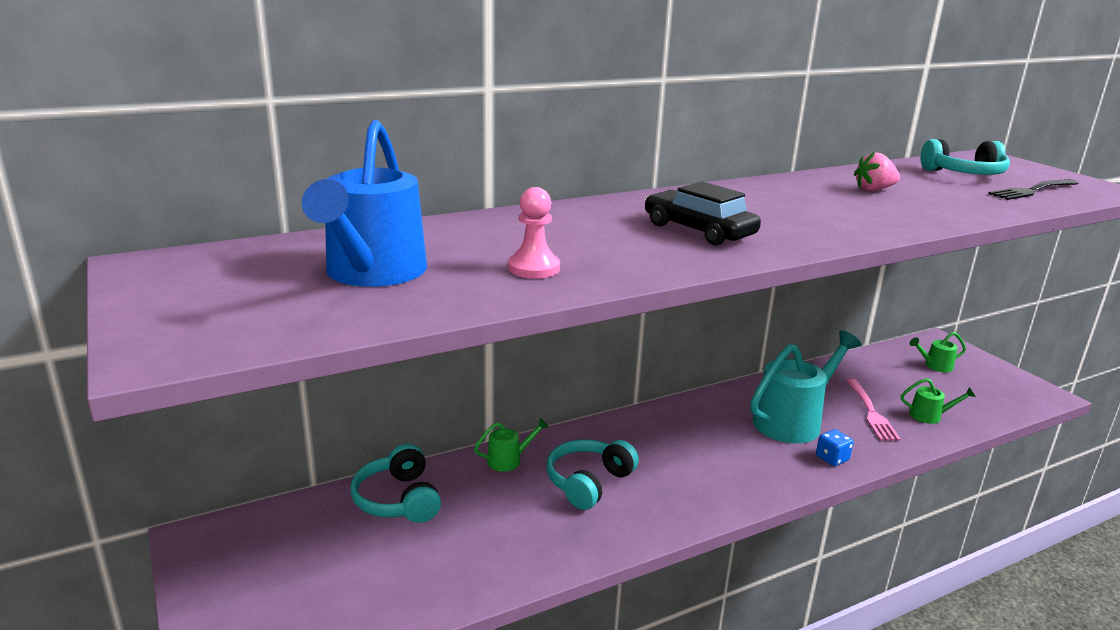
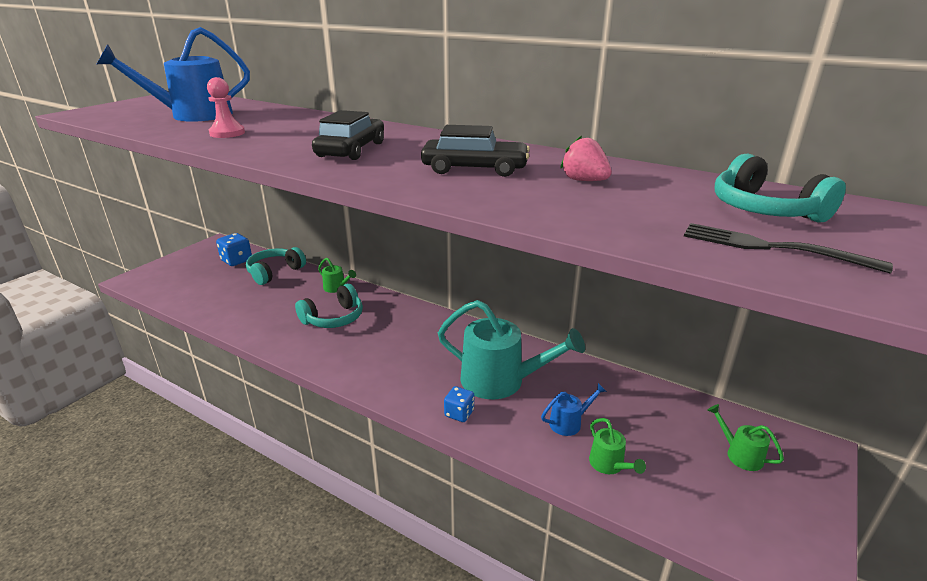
camera: 60 degrees right, 5 degrees up
turquoise headphones [546,439,639,510] -> turquoise headphones turned 135 degrees clockwise [295,284,363,328]
pink fork [846,379,901,441] -> blue watering can [541,383,607,436]
none -> blue dice [216,233,252,266]
none -> black car [421,125,530,177]

